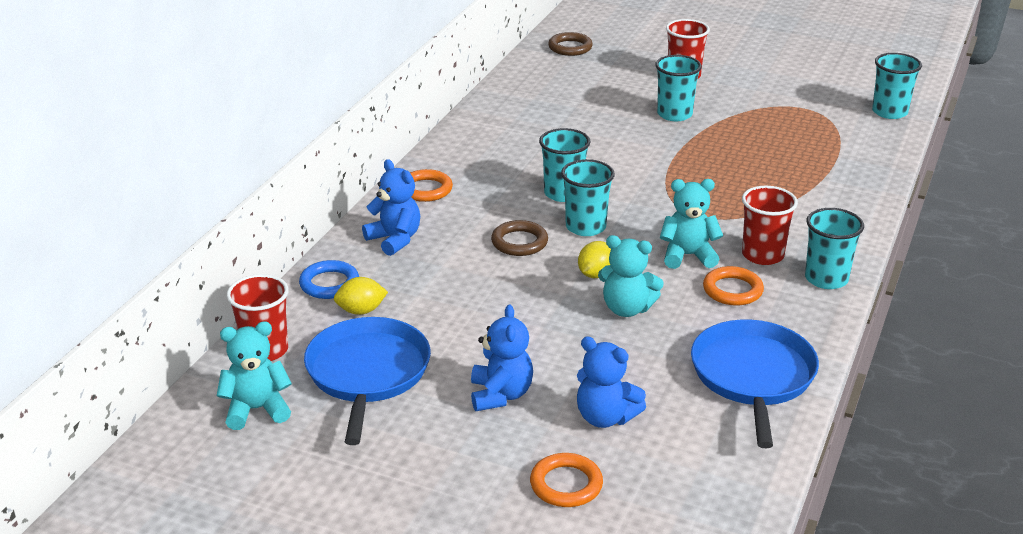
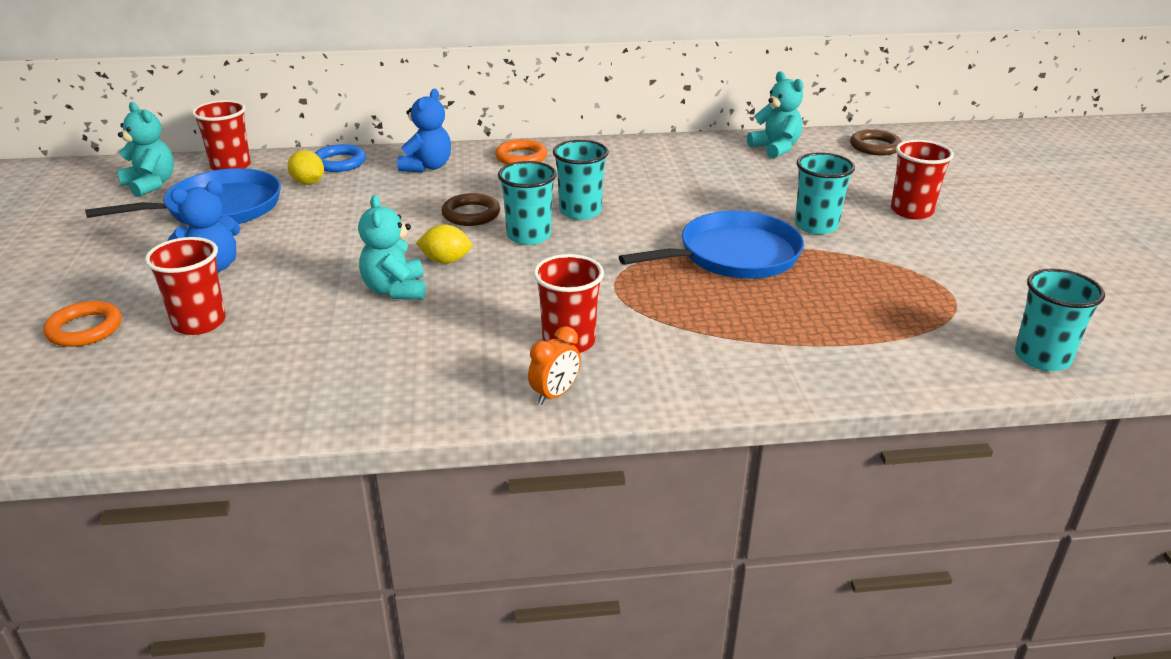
camera: 60 degrees right, 0 degrees up
blue teddy bear [577,336,646,428] -> red cup [145,237,226,335]
turquoise teddy bear [660,179,723,269] -> turquoise teddy bear moved to [747,71,804,159]
blue pan [691,320,819,448] -> blue pan moved to [619,211,804,279]
orange ring [703,266,764,305] -> none
turquoise cup [805,208,864,289] -> orange clock [528,326,581,405]

